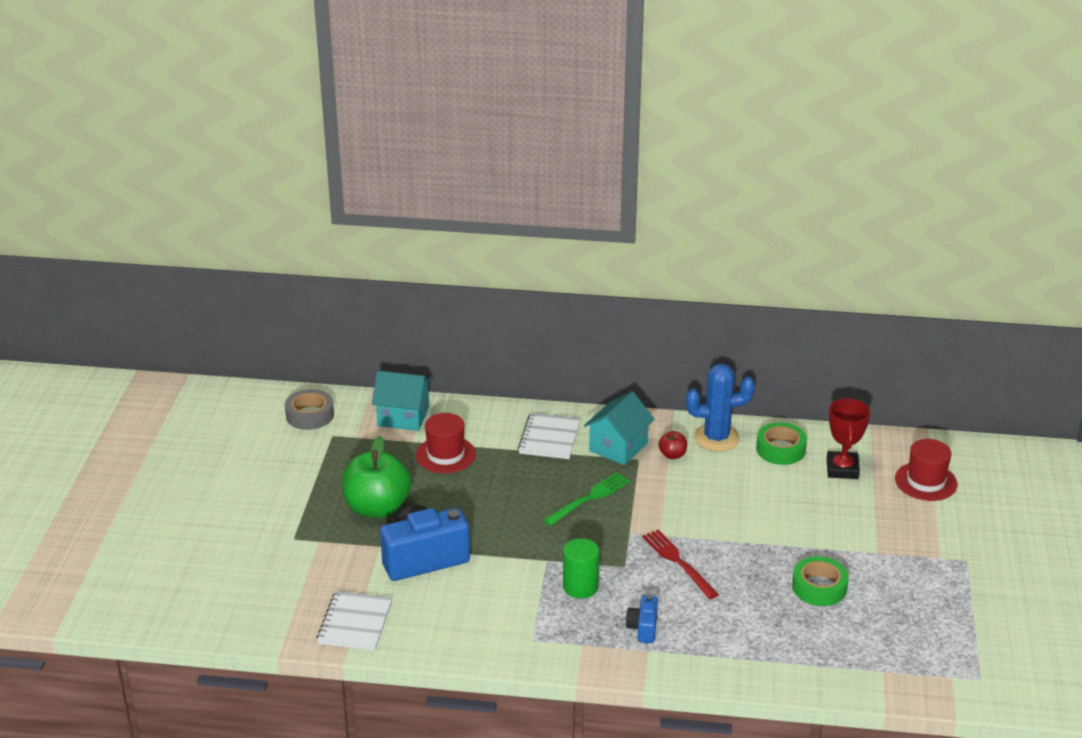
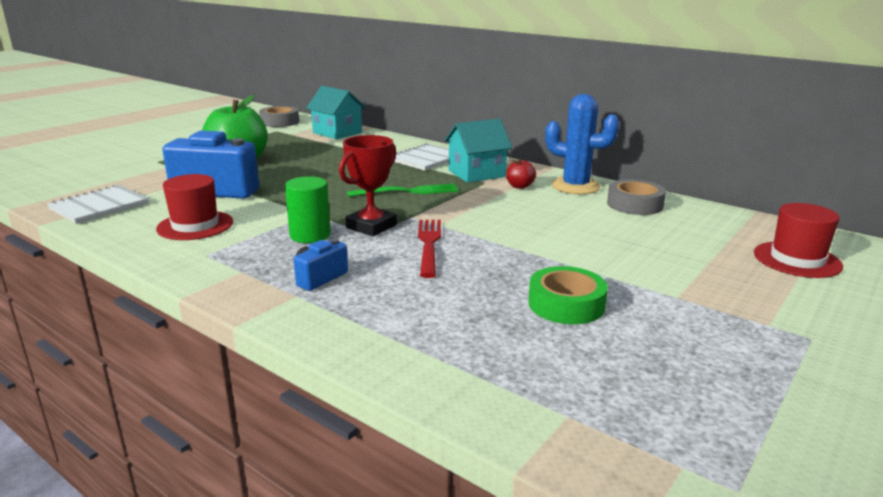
camera: 30 degrees right, 10 degrees down
red hat [416,413,476,473] -> red hat moved to [156,174,233,240]
green tape [756,422,807,465] -> grey tape [607,179,666,215]
red trophy [827,398,871,479] -> red trophy moved to [339,135,397,236]

